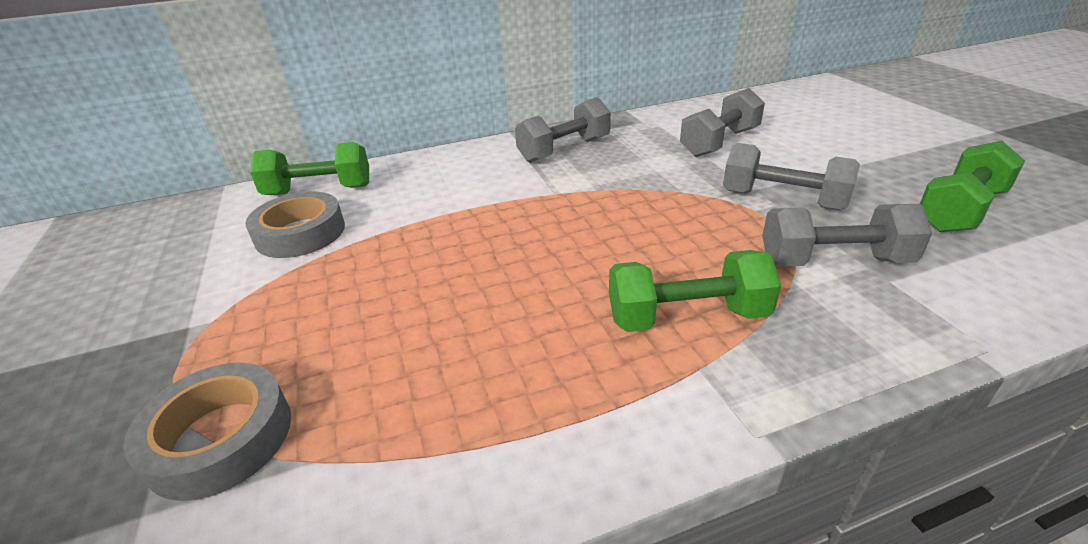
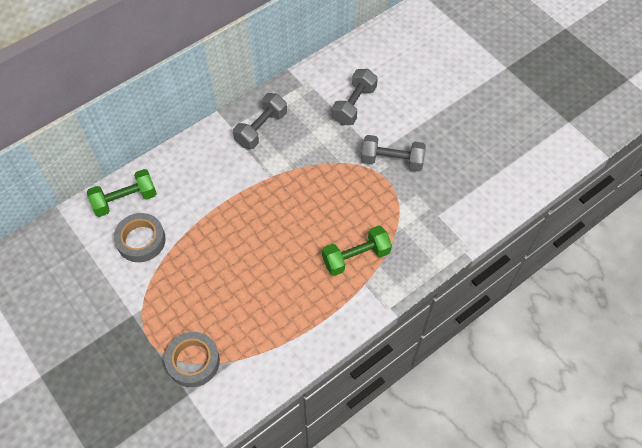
camera: 20 degrees left, 25 degrees up
grey dumbbell [762,204,932,266] -> none
green dumbbell [920,141,1025,232] -> none

